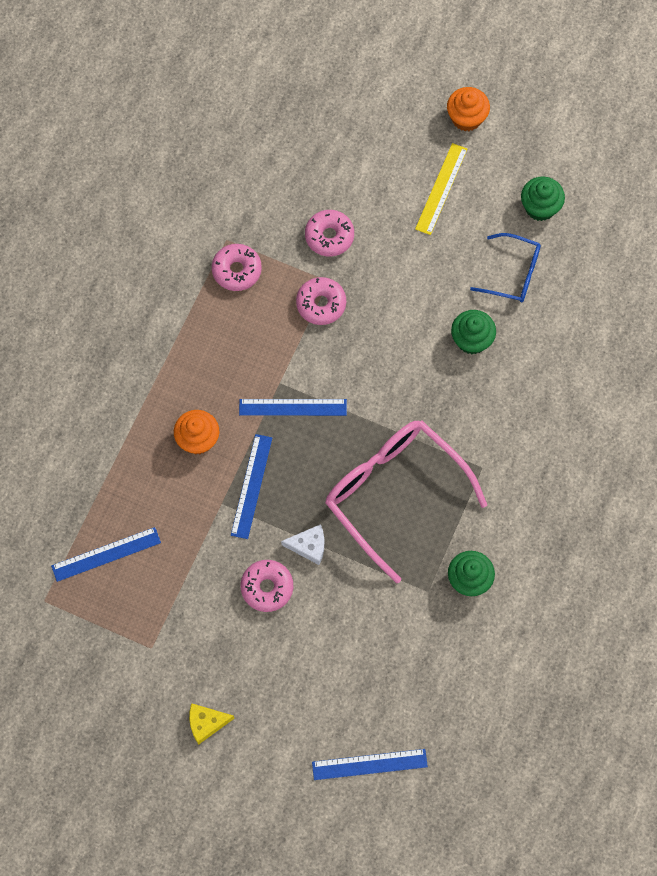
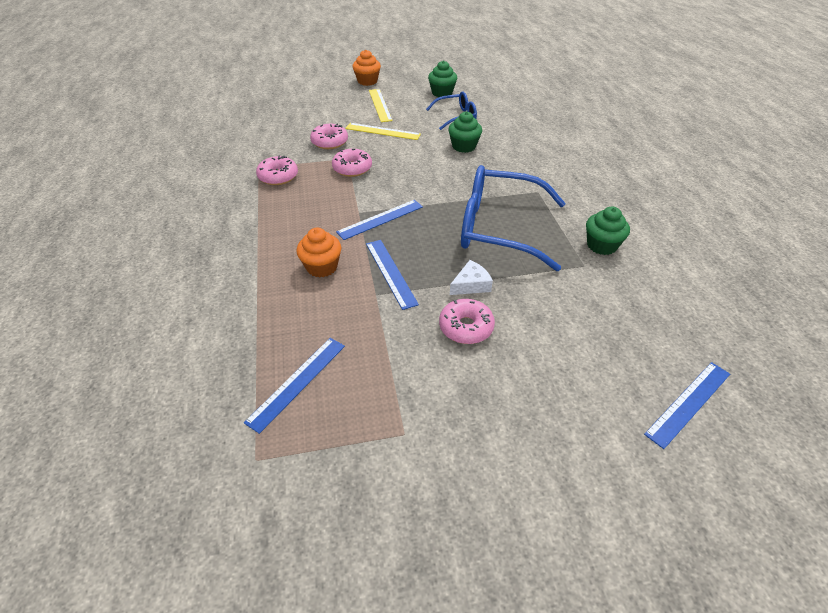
camera: 35 degrees left, 25 degrees down
yellow cheese [189,703,235,745] -> none
pink glasses [325,421,487,583] -> blue glasses [461,165,566,271]
none -> yellow ruler [345,123,421,140]

